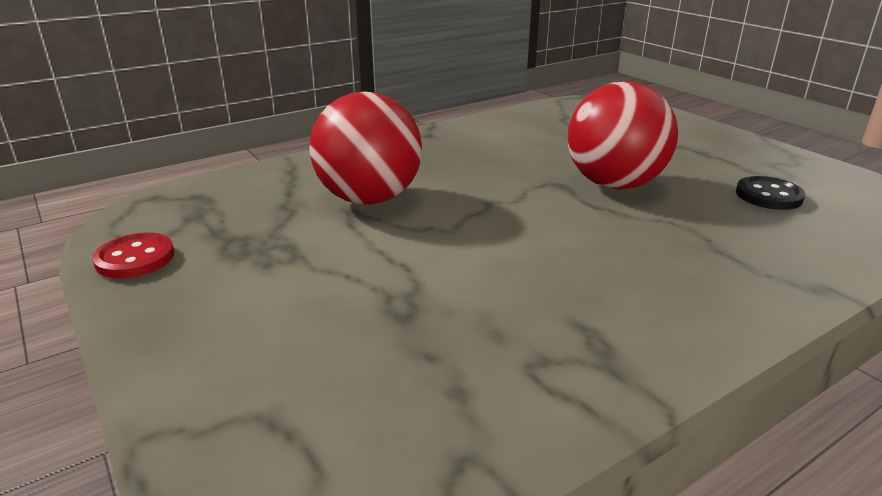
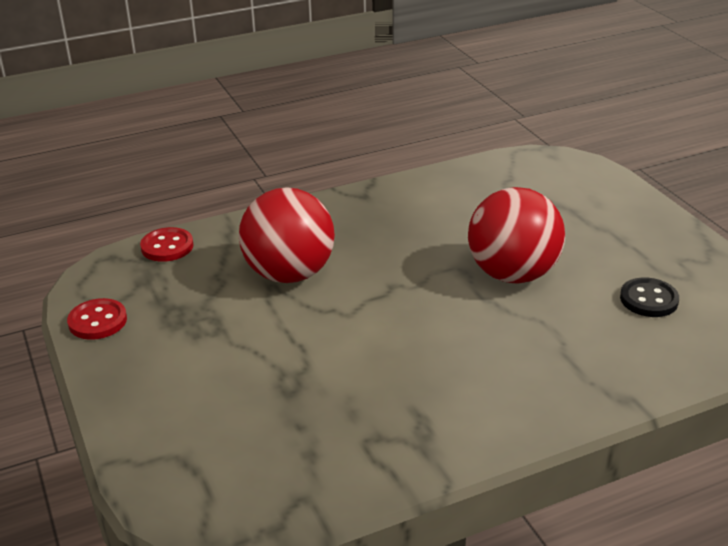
camera: 10 degrees right, 5 degrees up
none -> red button [140,227,193,262]

